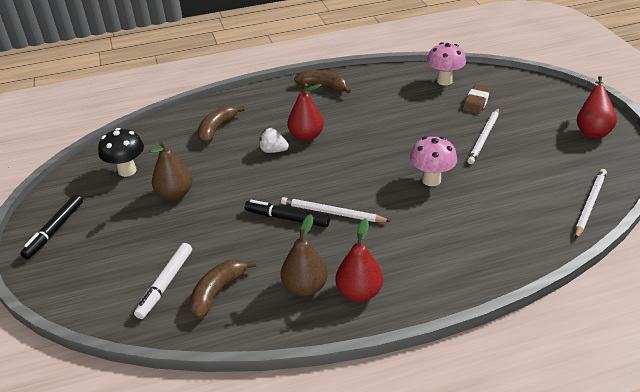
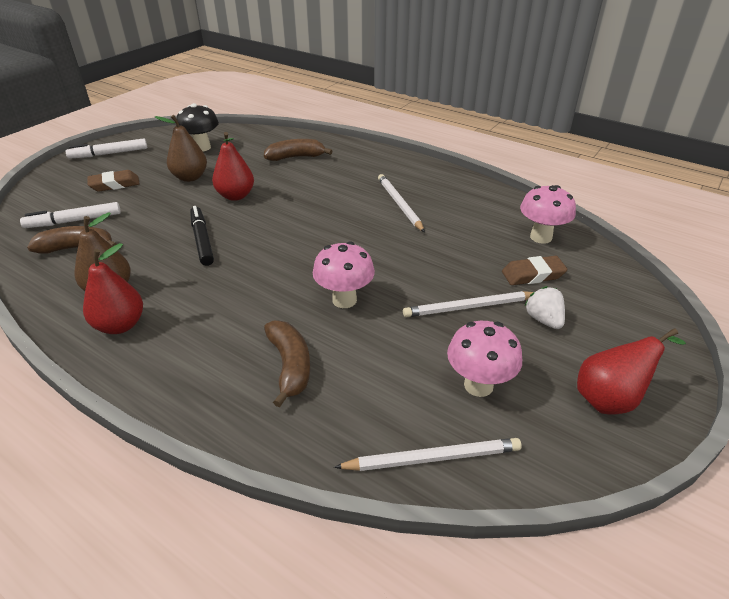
camera: 50 degrees right, 0 degrees up
black marker [20,194,83,259] -> white marker [66,138,147,159]
white strawberry [259,128,289,153] -> white strawberry moved to [525,286,565,329]
white pencil [281,197,390,222] -> white pencil moved to [378,174,425,232]
red pear [287,84,324,141] -> red pear moved to [212,132,254,201]
brown banana [294,70,350,94] -> brown banana moved to [264,321,310,407]
none -> brown eraser [87,170,139,192]
none -> pink mushroom [447,321,522,397]

